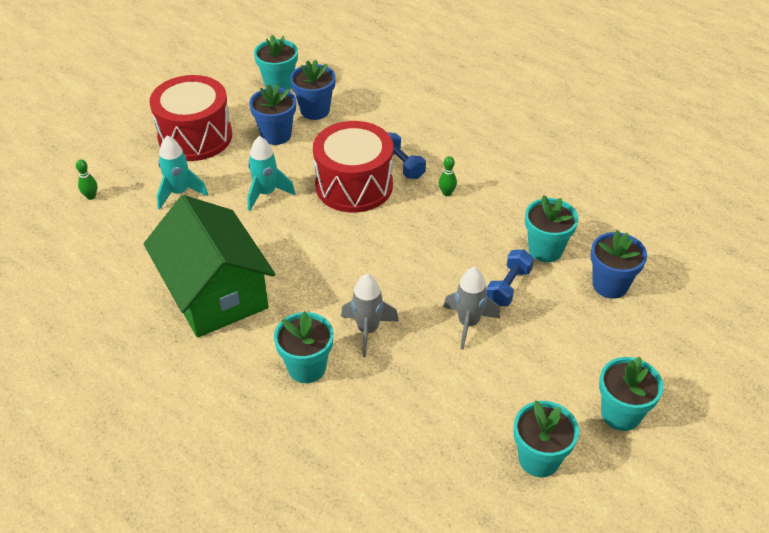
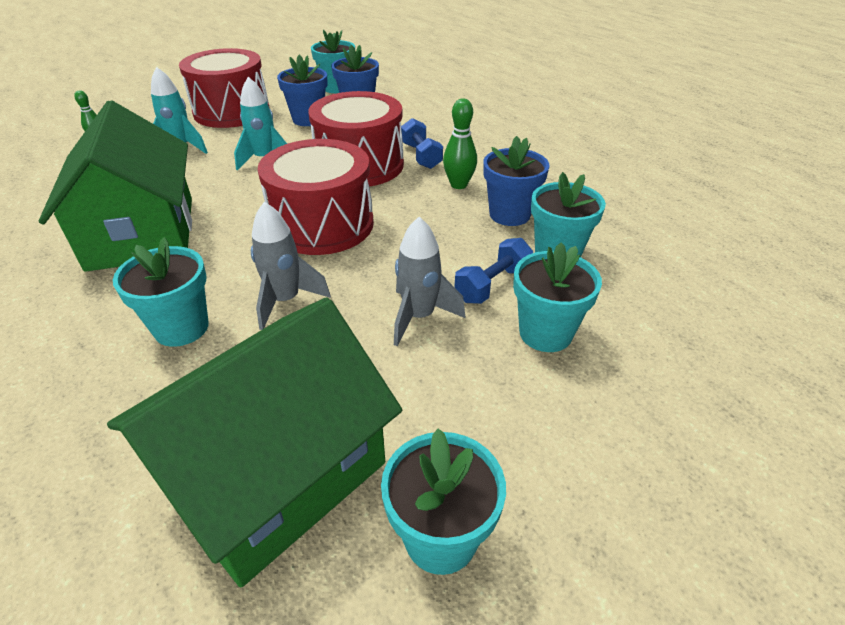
camera: 15 degrees right, 5 degrees down
green bowling pin [439,156,457,196] -> green bowling pin [443,98,477,189], size x1.56
blue flower pot [590,230,647,299] -> blue flower pot moved to [483,136,549,226]
turquoise flower pot [599,356,663,431] -> turquoise flower pot moved to [513,243,602,352]
none -> green house [107,297,402,587]
none -> red drum [258,139,374,255]

